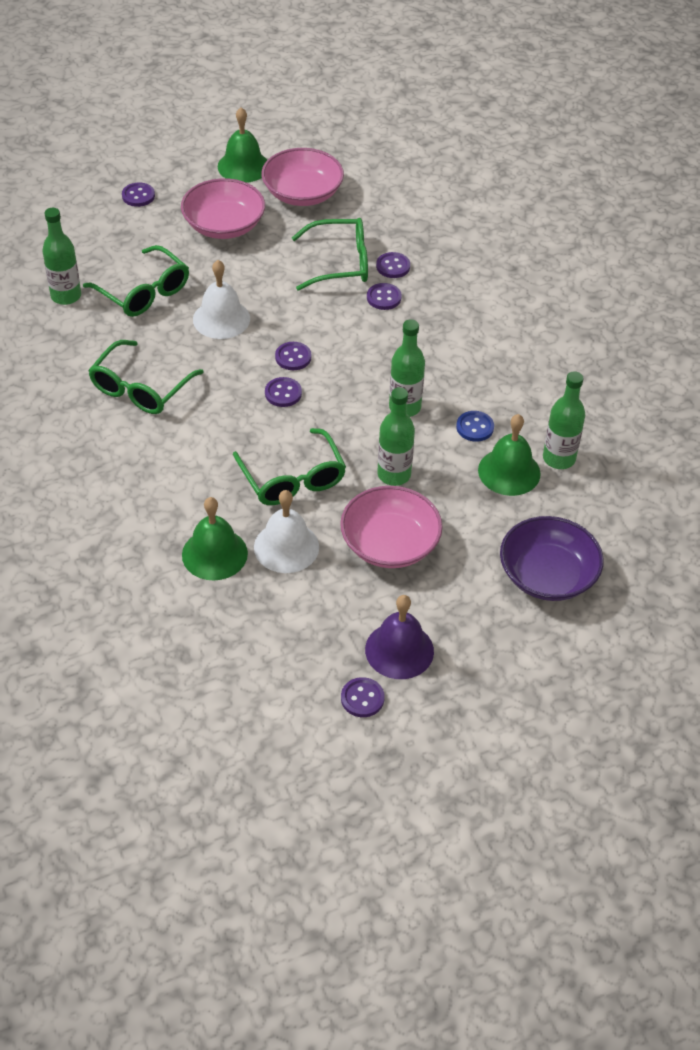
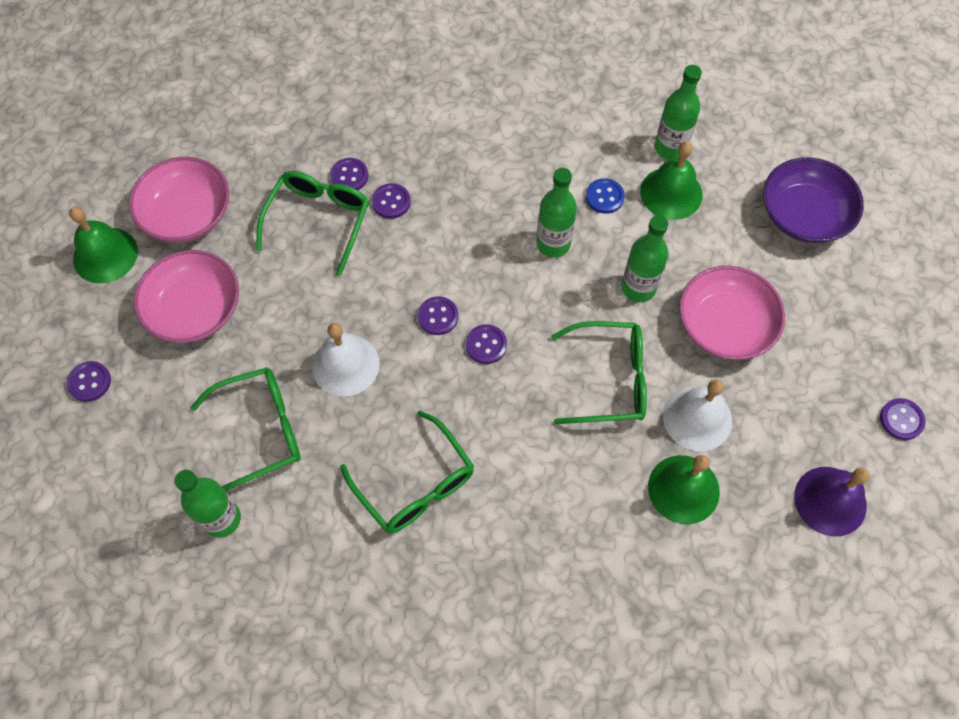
camera: 65 degrees left, 15 degrees up
purple bell [365,595,434,679] -> purple bell moved to [794,467,870,537]

